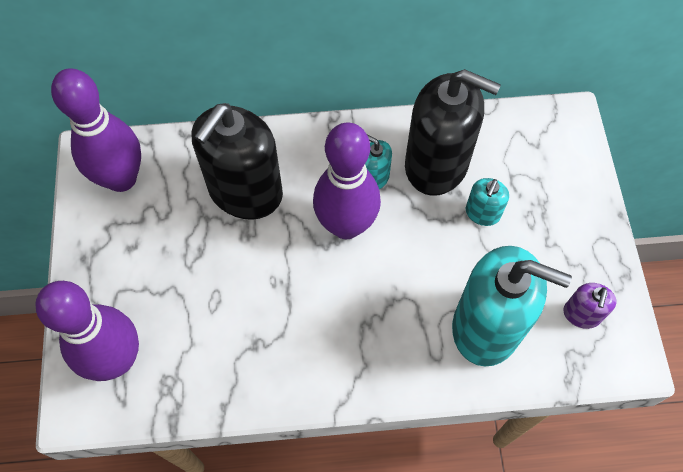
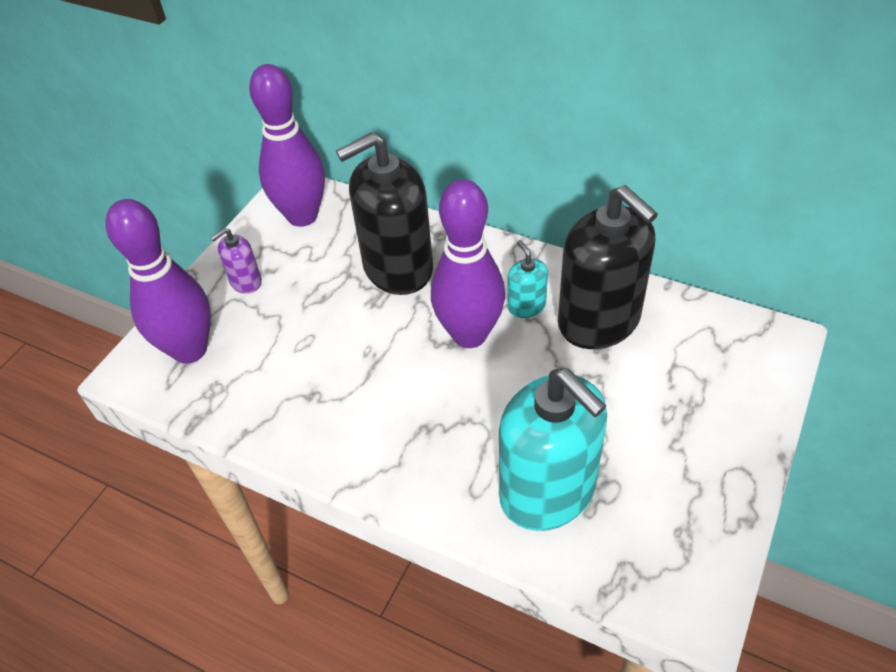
camera: 35 degrees right, 15 degrees down
turquoise soap dispenser [466,178,509,226] -> none
purple soap dispenser [564,283,617,329] -> purple soap dispenser moved to [210,228,262,294]

